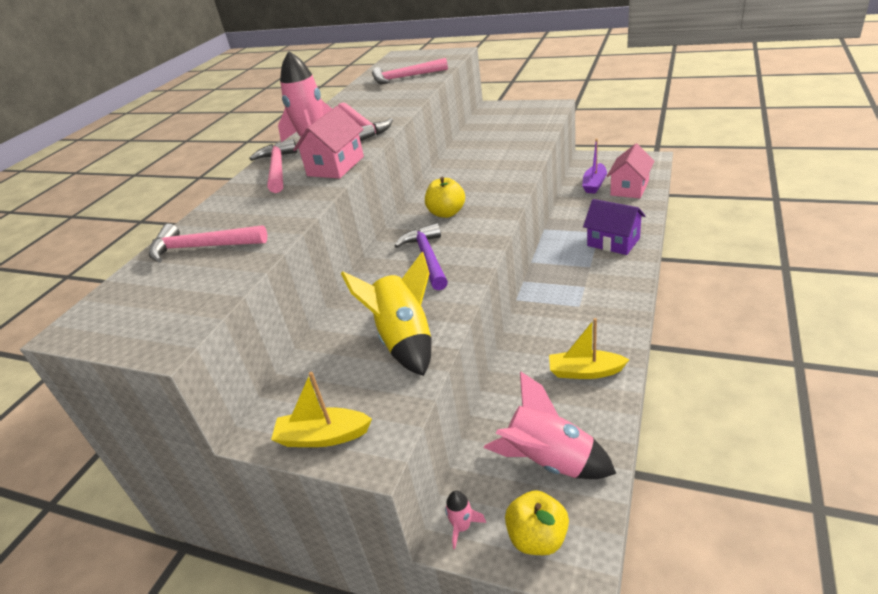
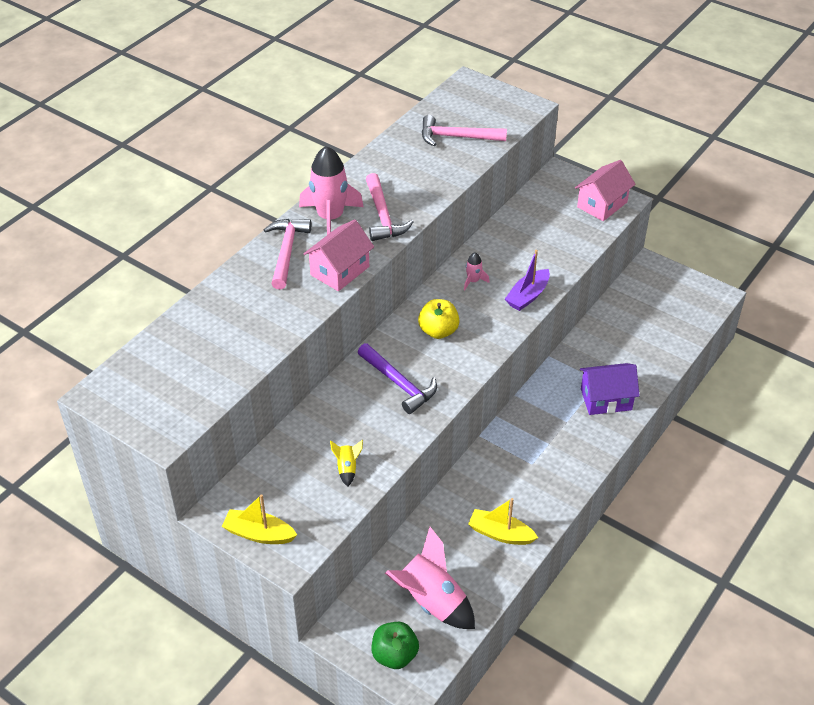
camera: 10 degrees right, 10 degrees up
pink hammer [149,224,267,263] -> none
yellow rocket [341,252,431,376] -> yellow rocket [330,440,363,487], size x0.45
purple hammer [394,223,448,290] -> purple hammer turned 135 degrees clockwise [358,343,437,414]
pink rocket [445,490,486,549] -> pink rocket moved to [464,252,490,290]
yellow apple [505,490,569,555] -> green apple [372,622,419,669]
purple boat [582,139,607,193] -> purple boat moved to [505,250,550,311]
purple house [583,199,645,255] -> purple house turned 60 degrees counterclockwise [580,363,640,415]
pink house [606,144,655,198] -> pink house moved to [575,160,636,221]

